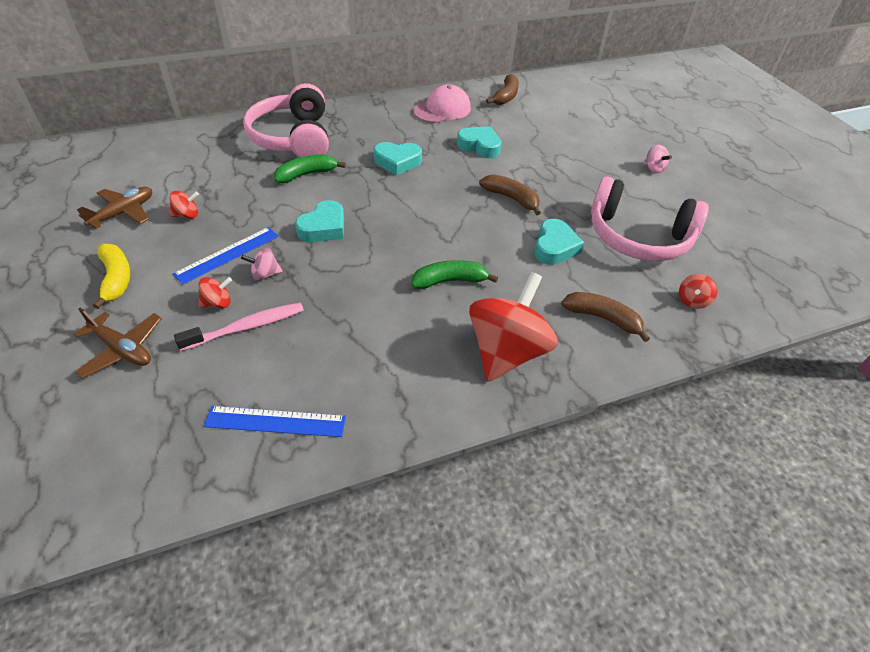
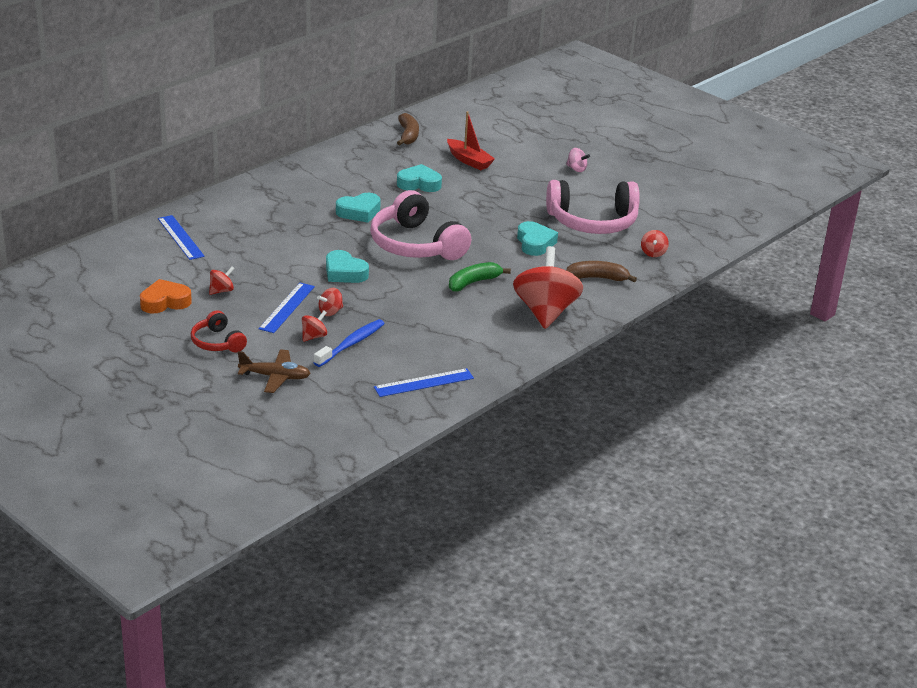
camera: 25 degrees left, 15 degrees down
brown plane [77,187,152,229] -> orange heart [140,279,192,314]
yellow banana [93,243,130,309] -> red headphones [191,310,247,352]
pink toothbrush [174,303,304,351] -> blue toothbrush [313,319,385,367]
pink spinning top [241,248,283,281] -> red spinning top [317,288,343,316]
pink headphones [243,83,329,158] -> pink headphones moved to [370,190,471,260]
green banana [274,154,346,183] -> none
turquoise heart [295,200,344,242] -> turquoise heart turned 120 degrees clockwise [326,250,369,283]
pink cap [413,84,471,123] -> none
brown banana [479,174,541,215] -> none
none -> blue ruler [158,215,205,260]
none -> red boat [447,111,495,170]

